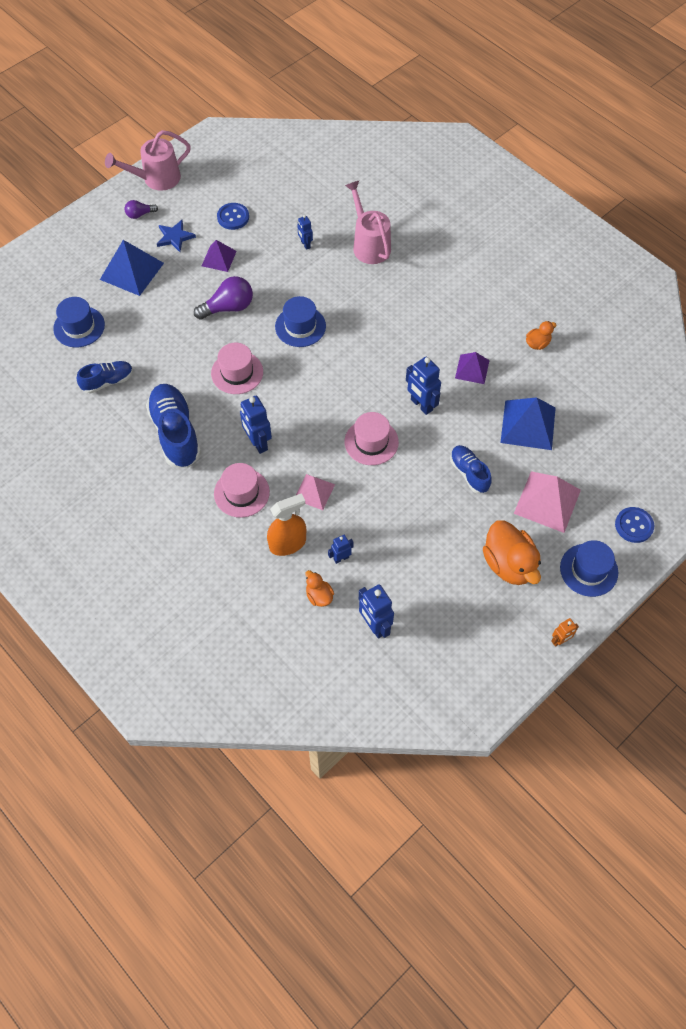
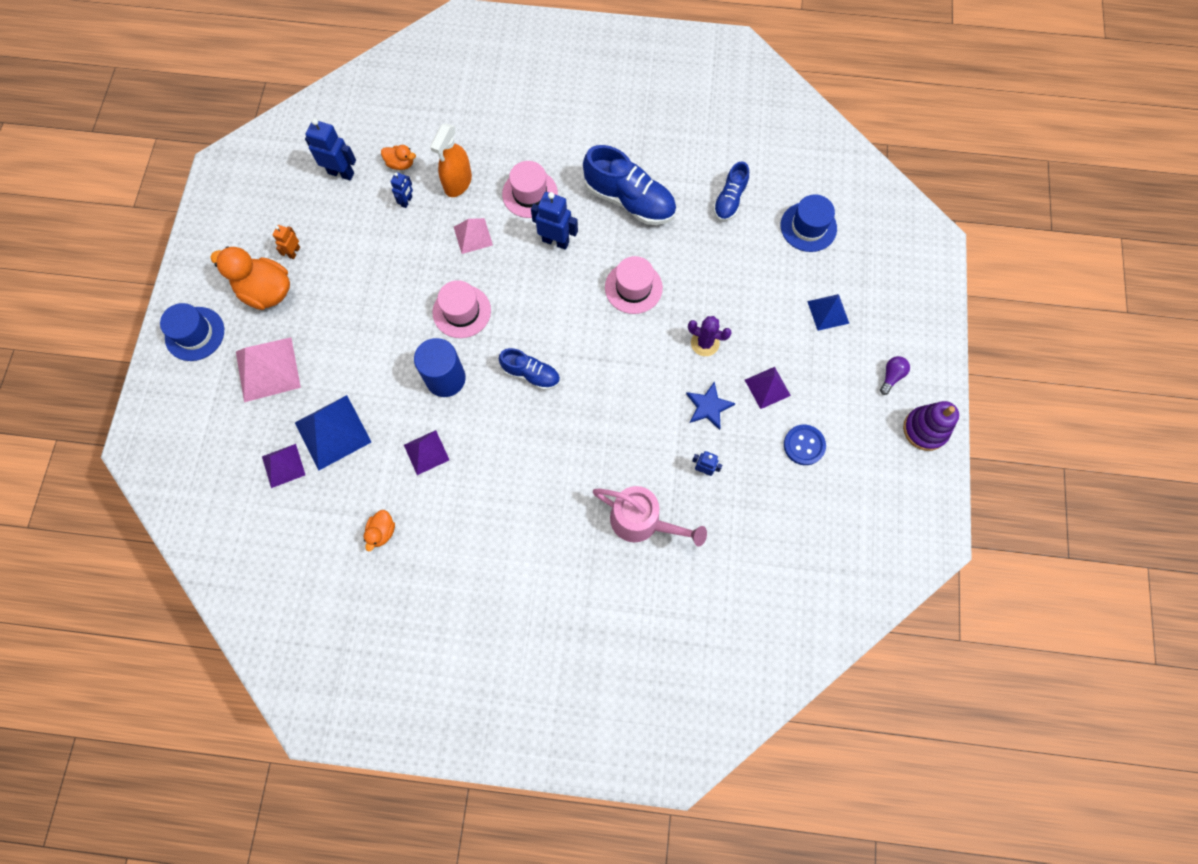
camera: 140 degrees right, 10 degrees up
blue pyramid [100,240,164,296] -> blue pyramid [807,294,850,331], size x0.60
pink watering can [105,130,191,191] -> purple stacking toy [903,401,959,451]
blue star [157,220,196,252] -> blue star moved to [686,381,735,430]
purple light bulb [194,276,253,320] -> purple cactus [688,316,732,356]
blue hat [275,296,326,347] -> none
blue robot [406,356,441,415] -> blue cylinder [414,338,466,397]
blue shoe [450,445,491,494] -> blue shoe moved to [499,348,560,390]
orange robot [551,618,579,646] -> orange robot moved to [272,225,300,259]
blue button [615,507,654,543] -> none
none -> purple pyramid [262,444,305,488]

